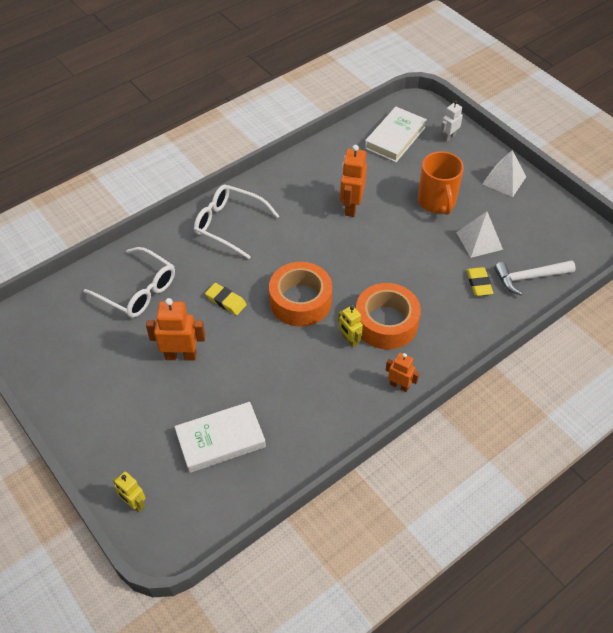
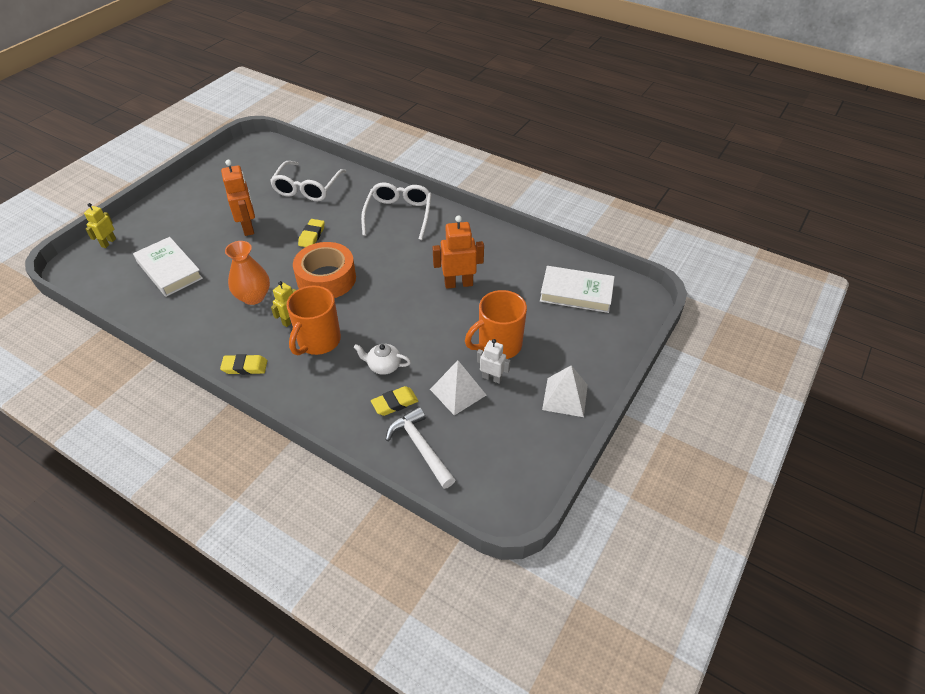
camera: 70 degrees right, 5 degrees down
orange tape [356,283,421,350] -> orange mug [287,285,341,355]
orange robot [386,353,419,392] -> yellow eraser [220,354,267,375]
white robot [440,100,463,142] -> white robot moved to [477,339,511,384]
none -> orange vase [225,241,270,305]
none -> white teapot [354,344,411,375]

